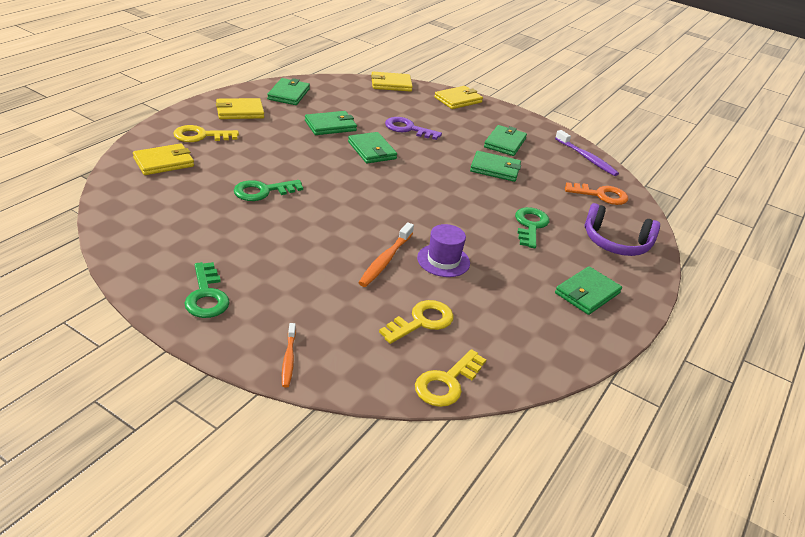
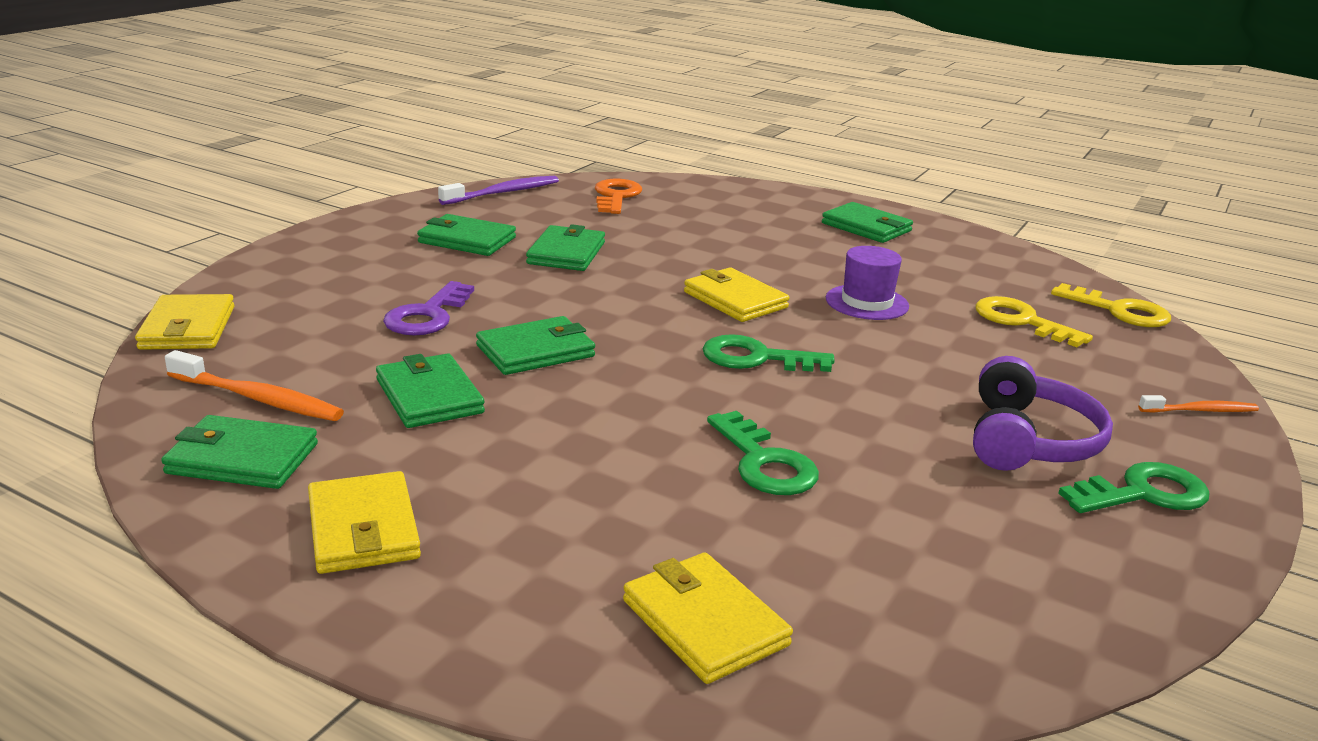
camera: 90 degrees left, 10 degrees down
yellow key [173,125,239,142] -> none
orange toothbrush [358,222,414,287] -> orange toothbrush moved to [165,350,344,421]
yellow wallet [434,86,483,109] -> yellow wallet moved to [684,267,790,322]
green key [515,207,549,248] -> green key moved to [702,334,835,372]
purple headphones [584,203,660,256] -> purple headphones moved to [973,356,1113,471]

